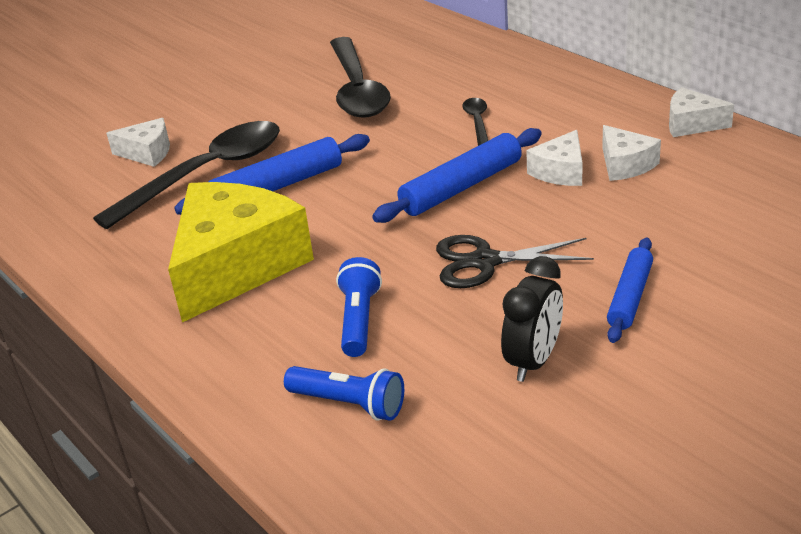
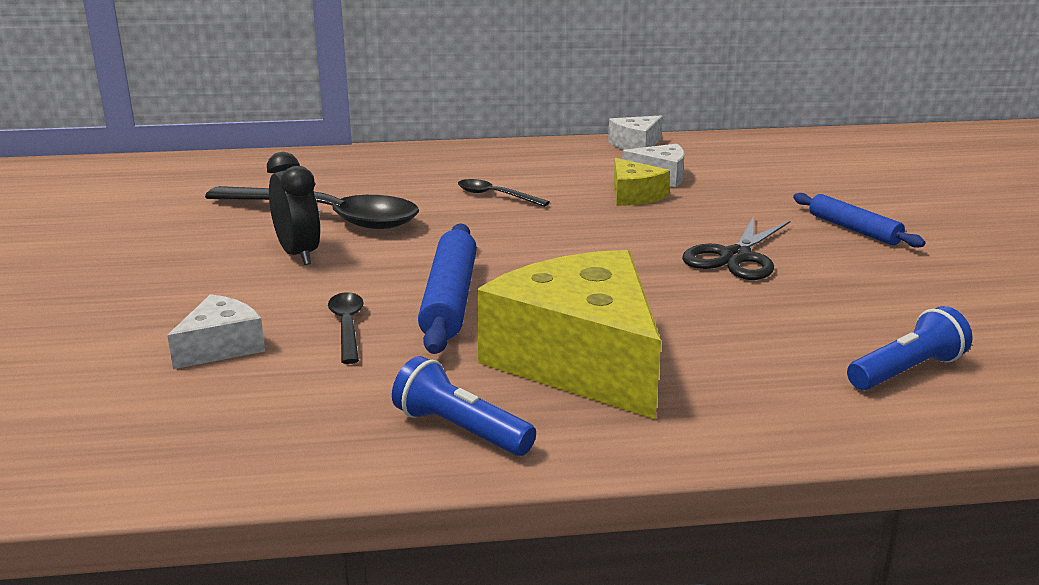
camera: 60 degrees left, 10 degrees down
black spoon [93,121,280,229] -> black spoon [328,292,364,364], size x0.45
blue flashlight [336,257,382,357] -> blue flashlight moved to [392,356,536,456]
blue rolling pin [372,128,542,223] -> none
black clock [501,256,563,382] -> black clock moved to [267,152,321,265]
white cheese [526,130,583,186] -> yellow cheese [614,158,670,206]

